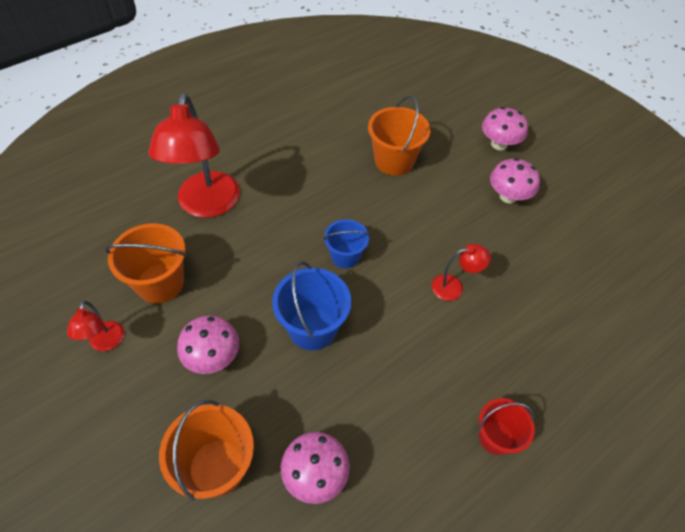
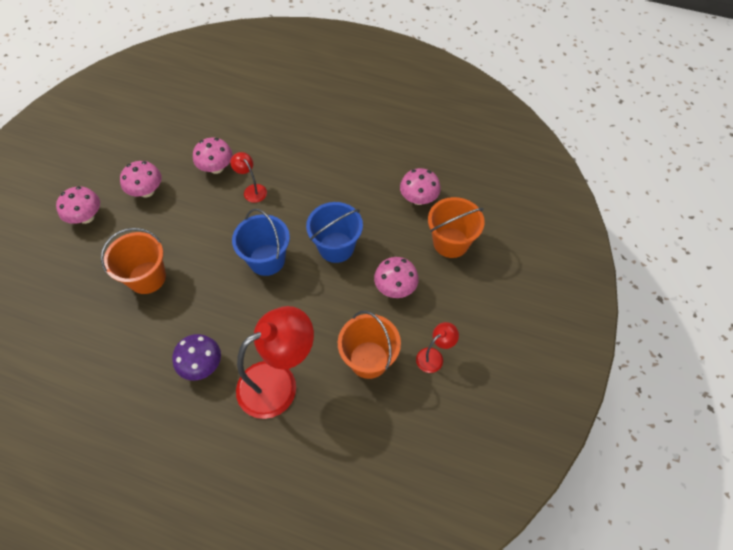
camera: 120 degrees left, 5 degrees up
blue bucket [323,219,370,268] -> blue bucket [232,209,290,276], size x1.55
red bucket [479,398,535,455] -> none
none -> purple mushroom [172,334,221,380]
none -> pink mushroom [193,138,233,174]

